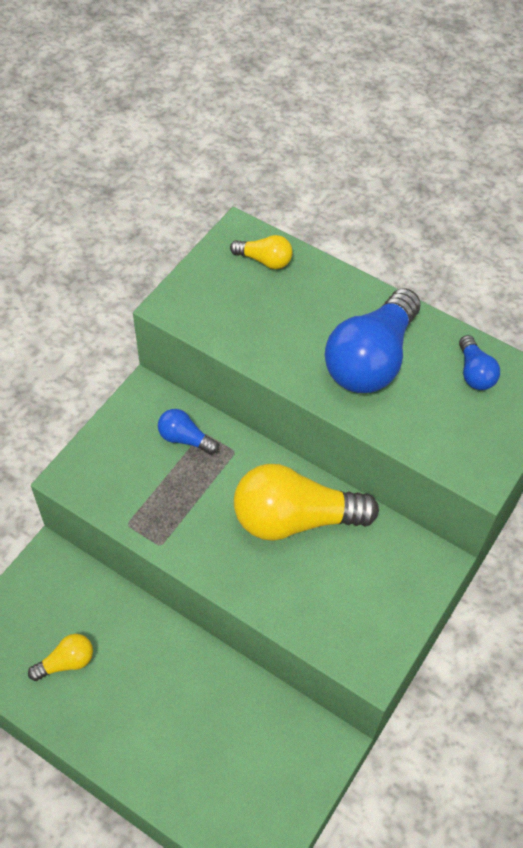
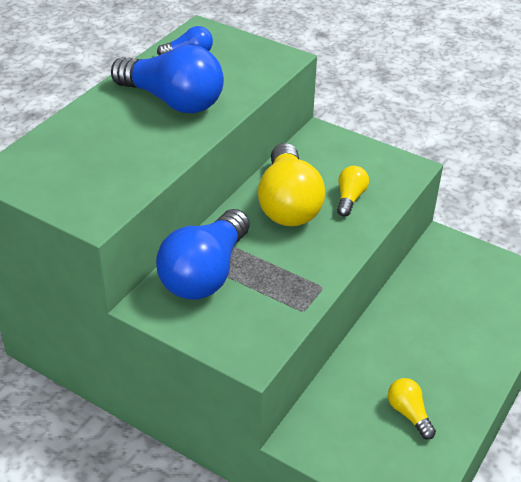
camera: 90 degrees left, 15 degrees down
blue light bulb [158,409,219,455] -> blue light bulb [156,209,250,300], size x2.11
yellow light bulb [230,235,293,269] -> yellow light bulb moved to [337,166,369,217]

